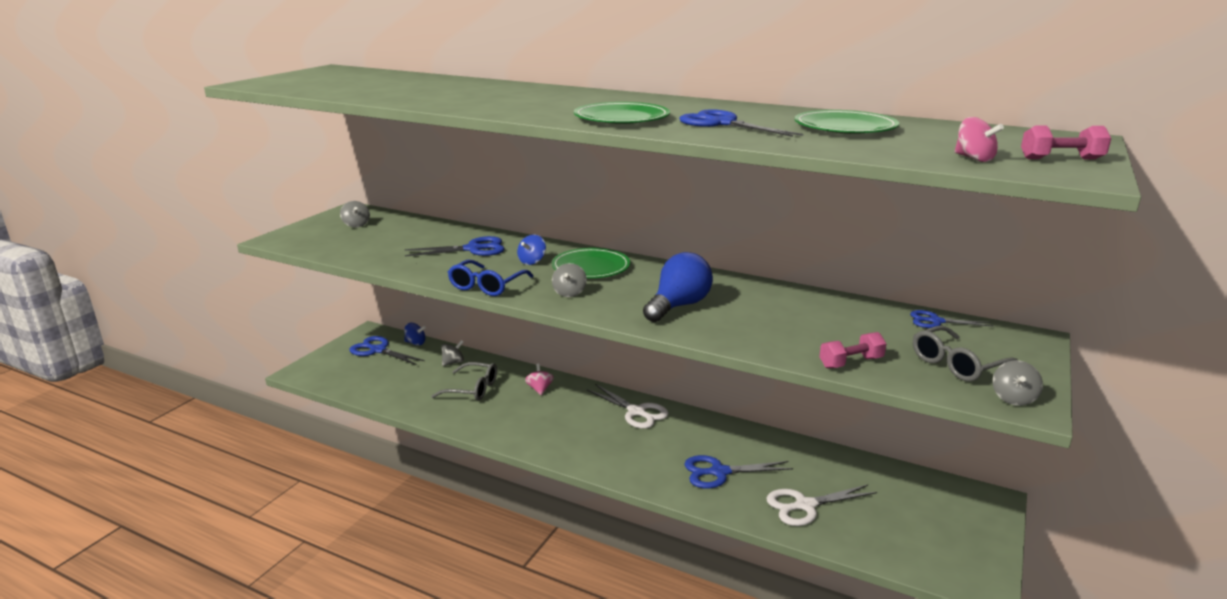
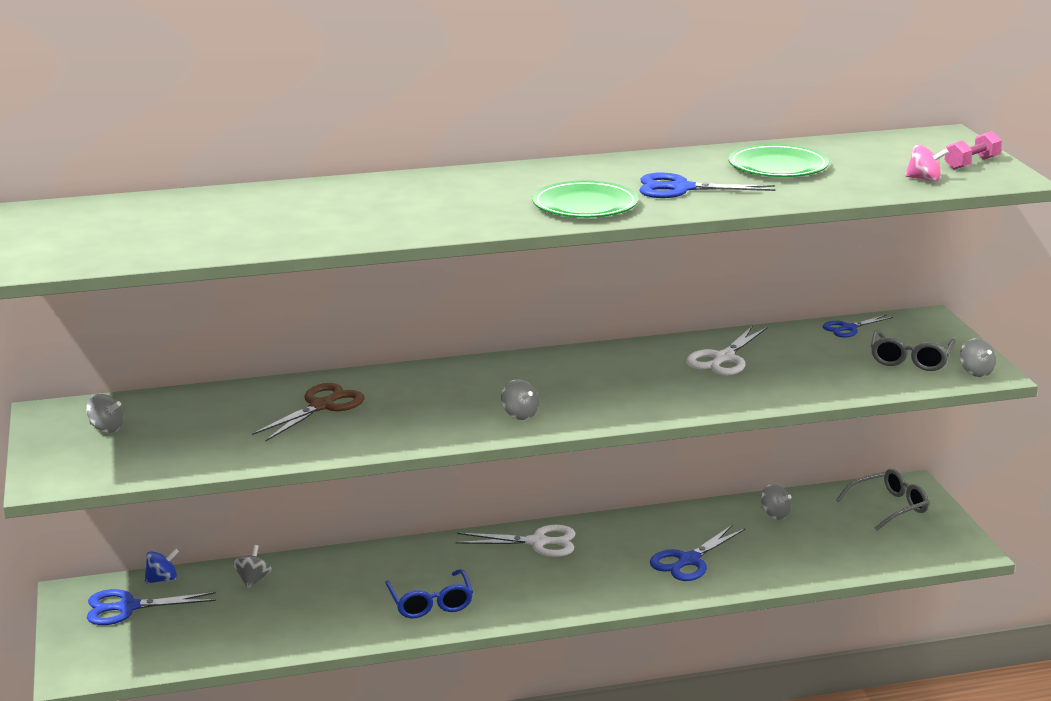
camera: 40 degrees left, 0 degrees up
blue scissors [405,236,505,256] -> brown scissors [252,383,365,441]
grey glasses [431,362,497,401] -> grey glasses moved to [836,469,929,531]
blue glasses [448,260,533,296] -> blue glasses moved to [385,569,473,618]
blue spinning top [517,234,546,265] -> none
pink spinning top [525,364,554,395] -> none
green plate [552,248,630,278] -> none
blue light bulb [643,252,713,322] -> none
white scissors [766,485,877,526] -> white scissors moved to [686,325,767,376]
pink dumbbell [819,332,887,368] -> none
none -> grey spinning top [761,484,791,520]

